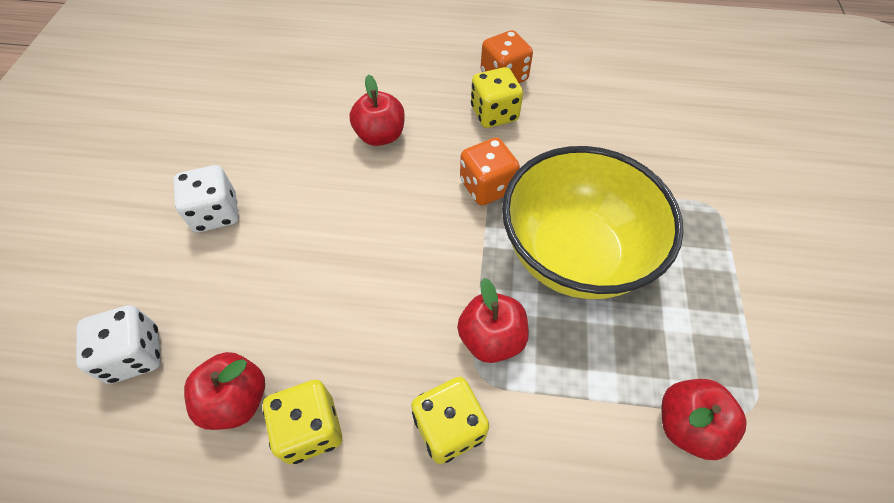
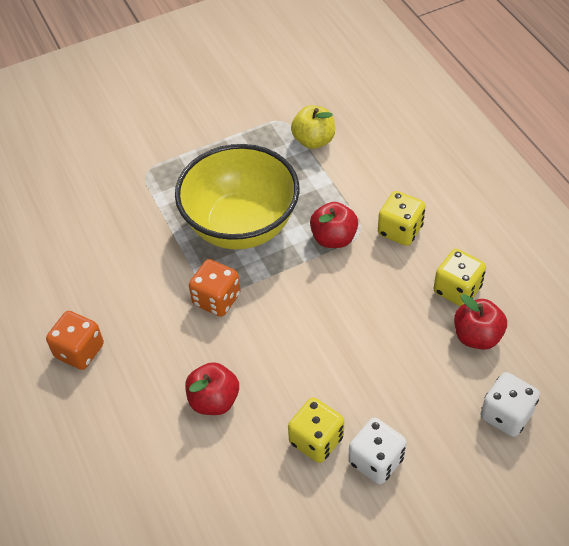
camera: 120 degrees left, 5 degrees down
yellow dice [471,67,523,128] -> yellow dice moved to [288,397,344,463]
red apple [662,379,747,460] -> yellow apple [291,105,335,149]

